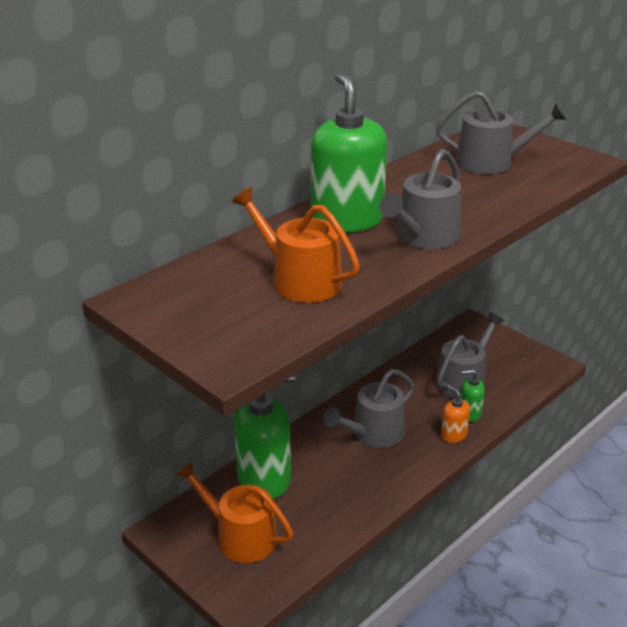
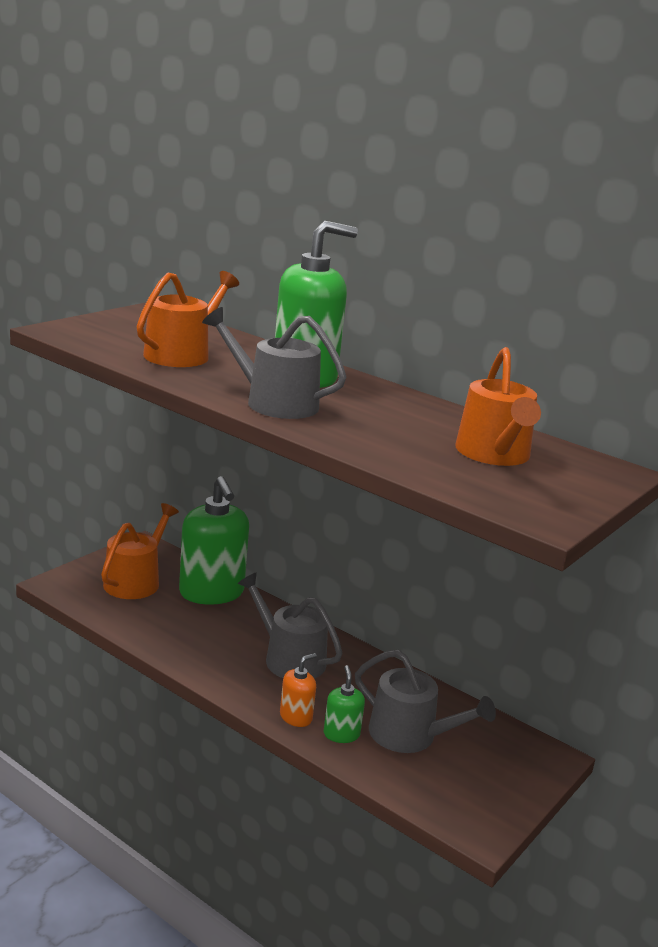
camera: 80 degrees right, 10 degrees down
grey watering can [436,91,567,174] -> orange watering can [455,347,541,466]

